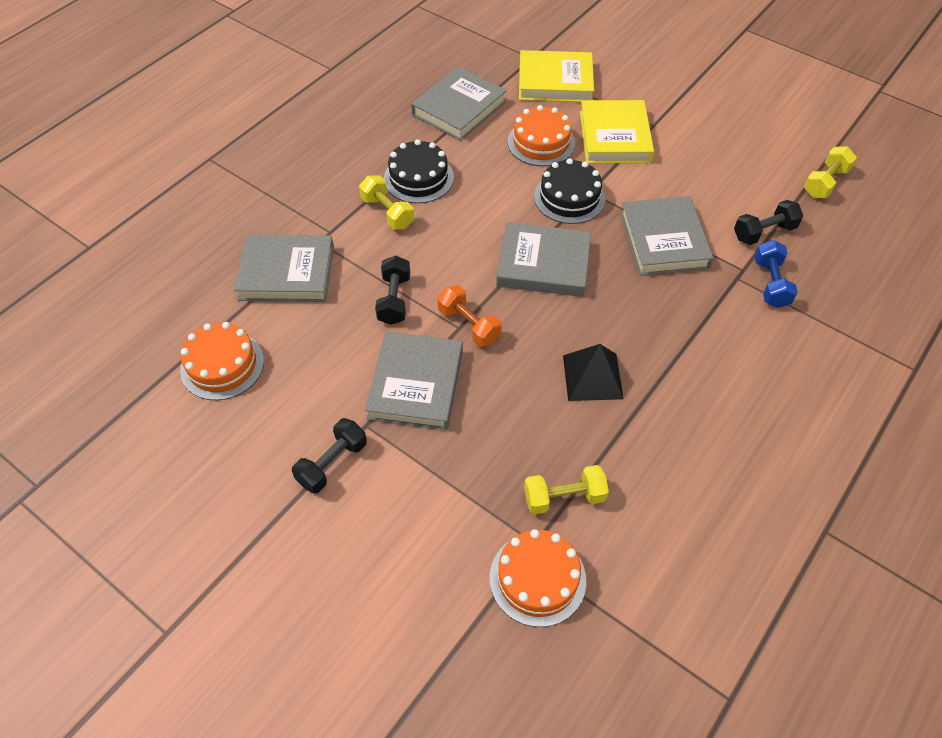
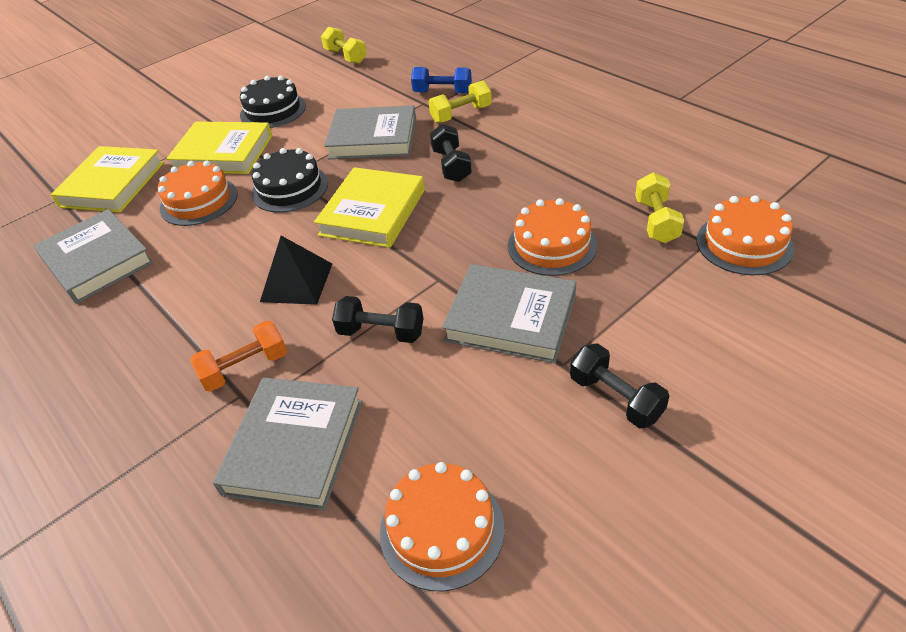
camera: 75 degrees left, 10 degrees down
yellow dumbbell [359,176,414,230] -> yellow dumbbell moved to [428,80,492,123]
black cake [384,139,454,203] -> black cake moved to [240,75,306,128]
orange dumbbell [437,285,502,347] -> orange dumbbell moved to [190,321,287,392]
grey book [496,222,591,297] -> yellow book [314,167,425,248]
black pyramid [563,344,624,401] -> black pyramid moved to [260,236,332,305]
black dumbbell [734,200,803,245] -> black dumbbell moved to [430,124,472,182]
none -> orange cake [508,198,597,276]

